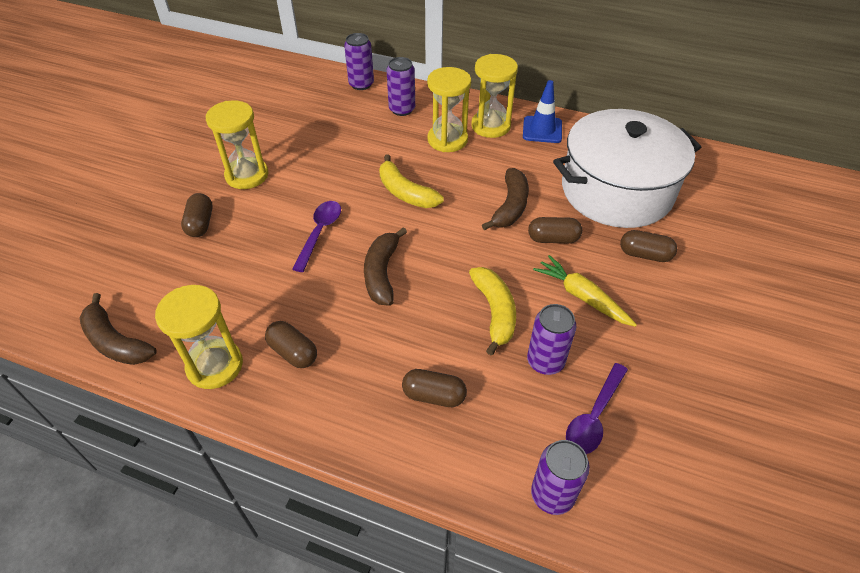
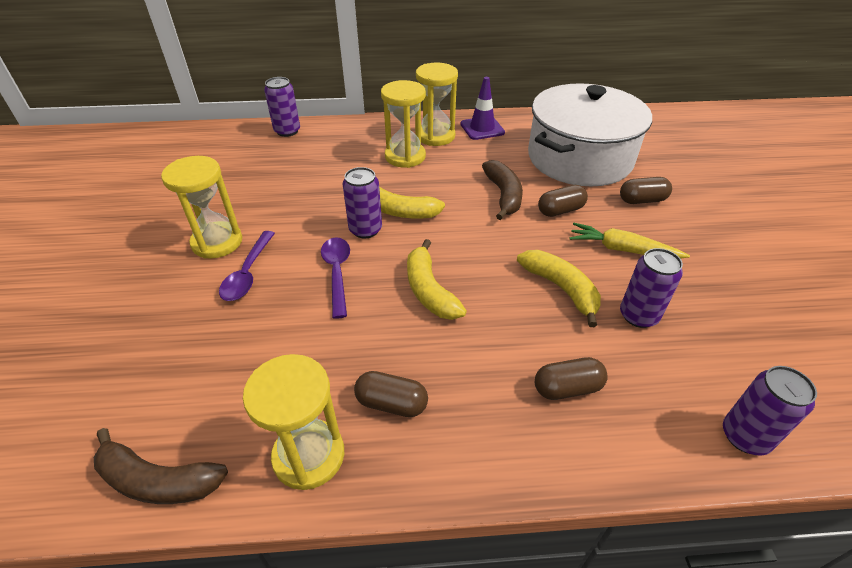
camera: 25 degrees left, 5 degrees down
brown capsule [181,193,213,237] -> none
brown banana [364,227,407,306] -> yellow banana [407,239,467,320]
purple can [387,57,415,116] -> purple can moved to [343,167,382,238]
blue traffic cone [523,80,562,143] -> purple traffic cone [460,77,505,140]
purple spoon [566,363,628,454] -> purple spoon moved to [219,231,275,301]

